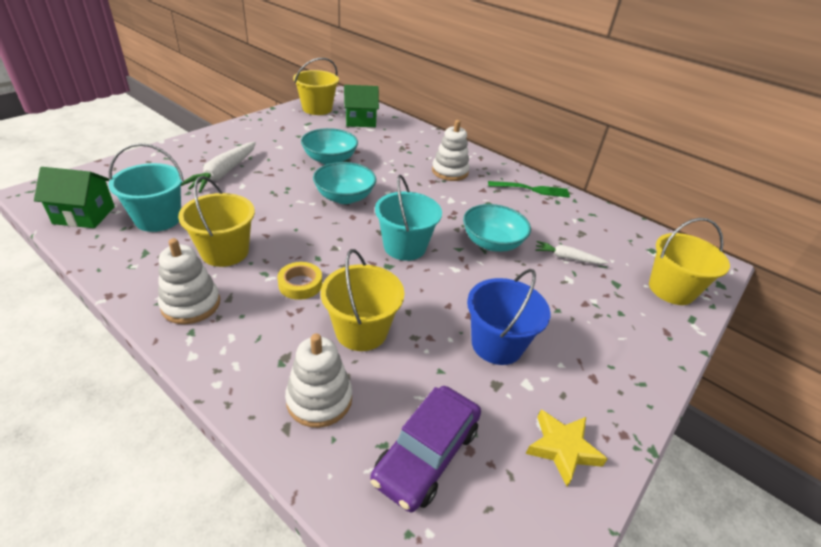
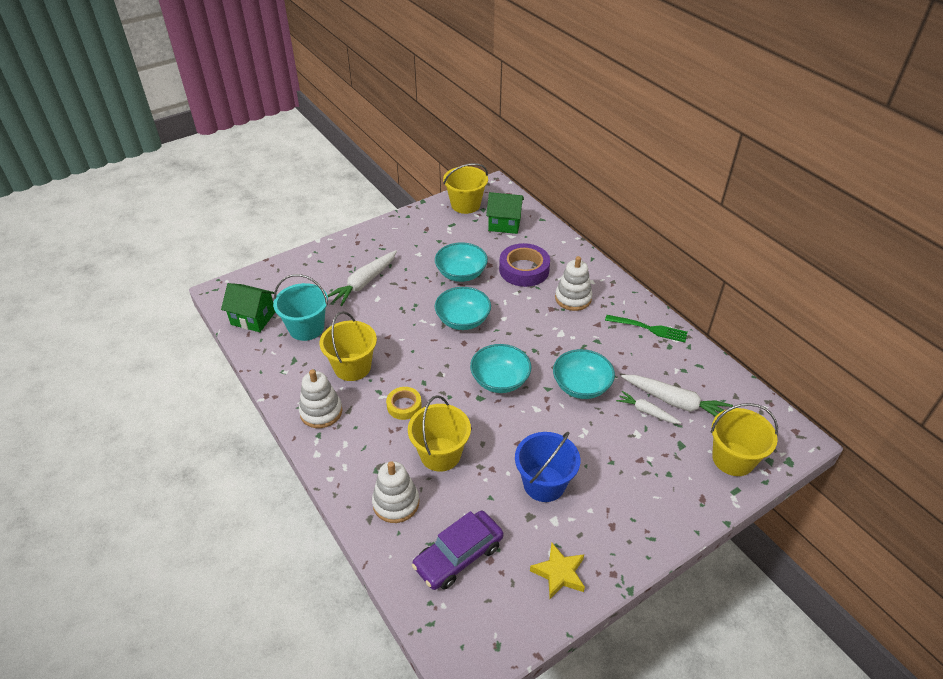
camera: 20 degrees right, 5 degrees up
turquoise bucket [375,175,442,261] -> turquoise bowl [470,344,531,393]
none -> purple tape [499,243,550,287]
none -> white carrot [621,375,733,417]

